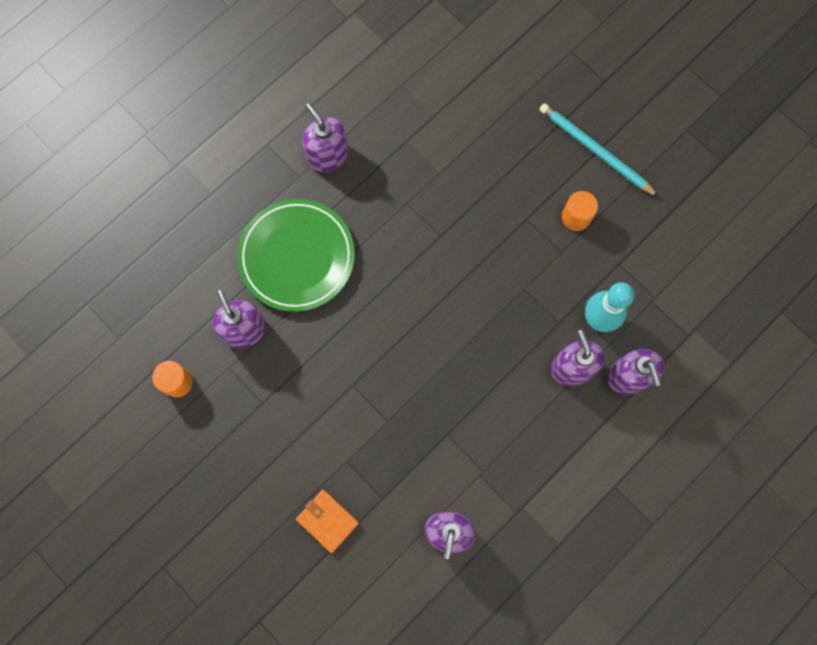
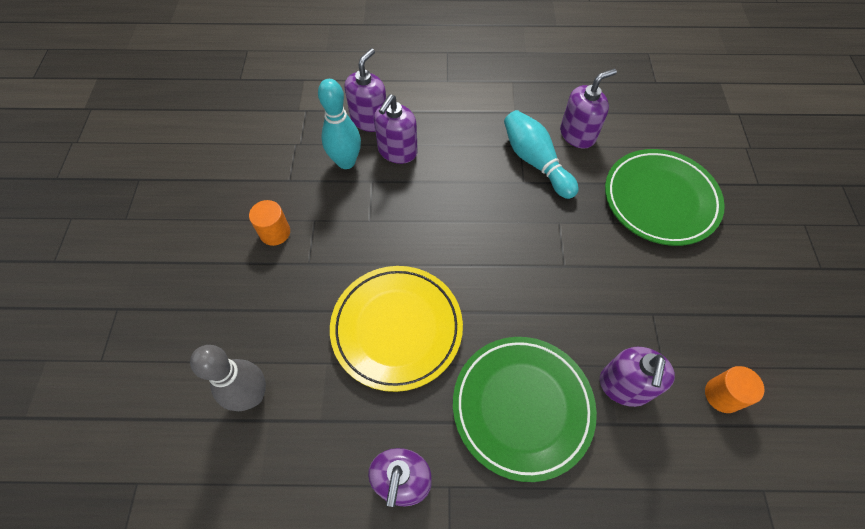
camera: 135 degrees left, 15 degrees down
orange wallet [296,490,359,553] -> green plate [605,149,725,246]
turquoise pencil [539,103,659,197] -> none
none -> grey bowling pin [190,345,266,411]
none -> yellow plate [330,266,463,392]
none -> turquoise bowling pin [504,110,579,199]

